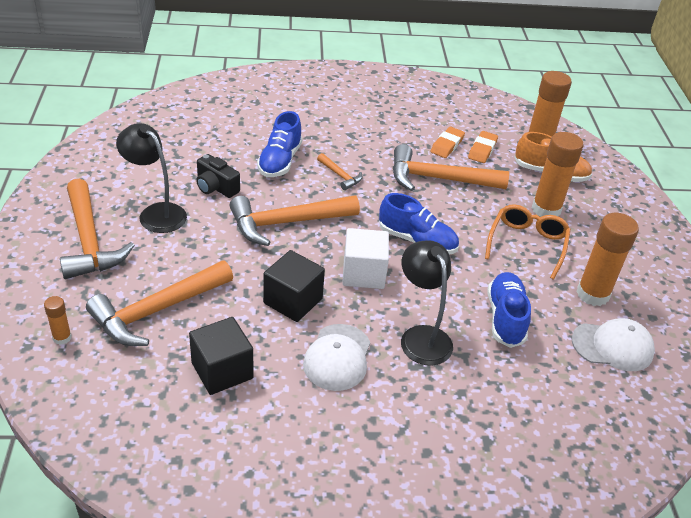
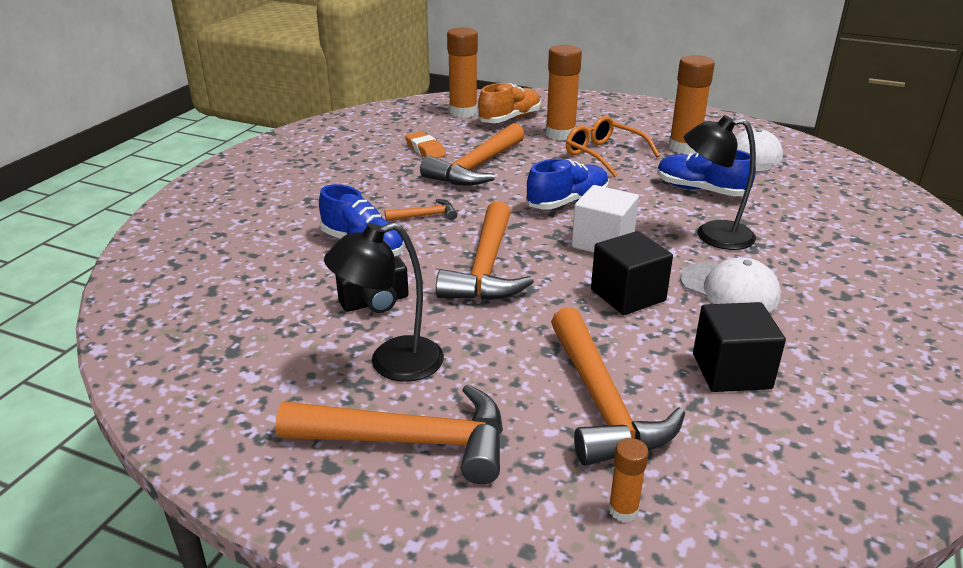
camera: 60 degrees left, 10 degrees down
orange eraser [468,131,498,163] -> none

